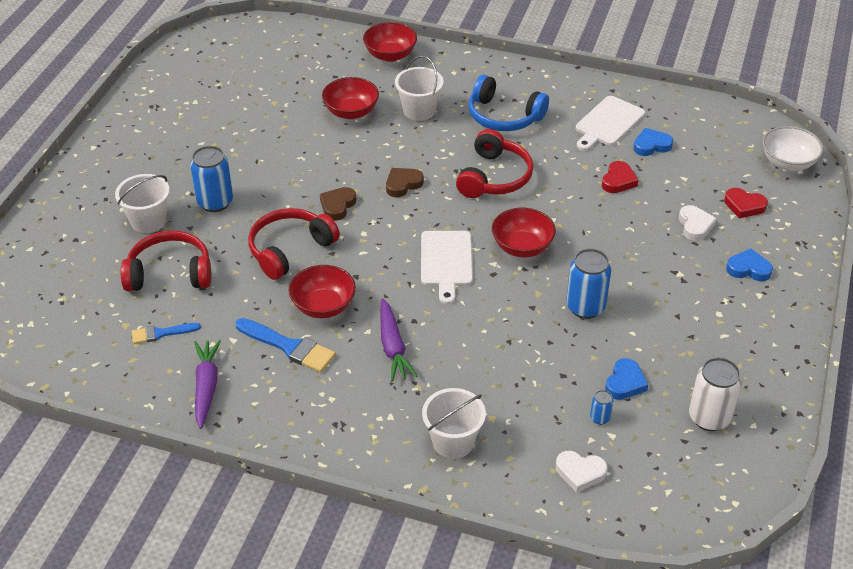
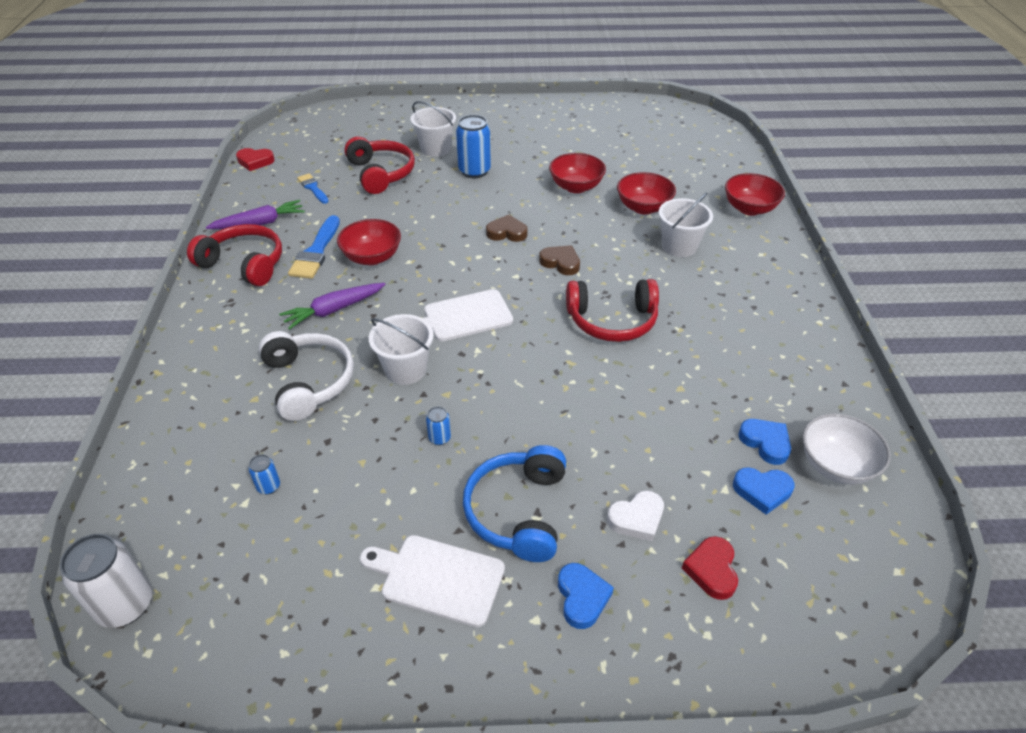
camera: 70 degrees right, 0 degrees up
red headphones [248,208,340,280] -> red headphones moved to [187,224,282,286]
white bucket [422,388,486,459] -> white bucket moved to [369,314,434,385]
blue headphones [468,75,549,131] -> blue headphones moved to [463,445,566,562]
red bowl [492,208,556,257] -> red bowl moved to [549,153,606,193]
white heart [556,451,608,493] -> none
blue can [566,248,611,319] -> blue can [426,407,451,445], size x0.48
white cutting board [575,96,645,151] -> white cutting board moved to [360,535,505,627]
red heart [602,161,638,193] -> red heart moved to [236,148,275,171]
blue heart [605,358,648,400] -> blue heart moved to [733,467,795,515]
white can [689,357,742,431] -> white can moved to [60,534,152,628]
white bowl [763,126,823,171] -> white bowl moved to [803,414,891,484]
none -> white headphones [259,331,354,421]

